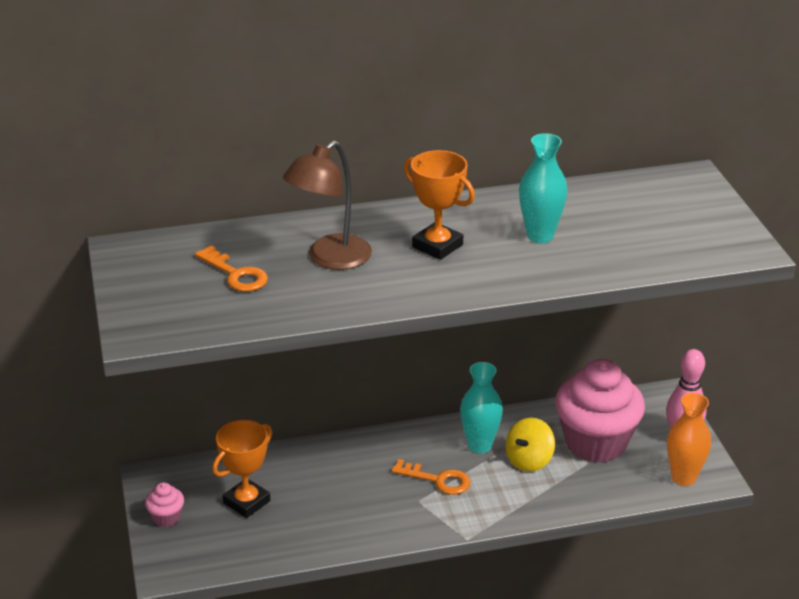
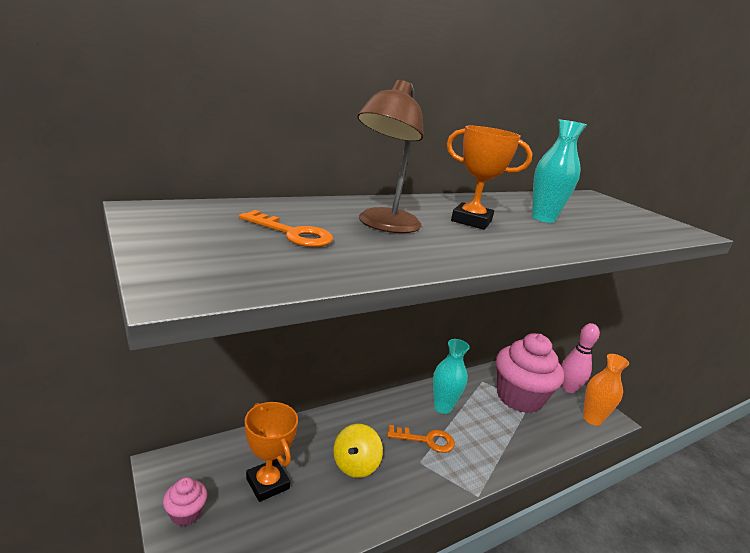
camera: 20 degrees left, 10 degrees down
orange trophy [212,420,273,518] -> orange trophy turned 60 degrees counterclockwise [245,402,298,502]
yellow spinning top [505,418,555,472] -> yellow spinning top moved to [333,424,383,478]

